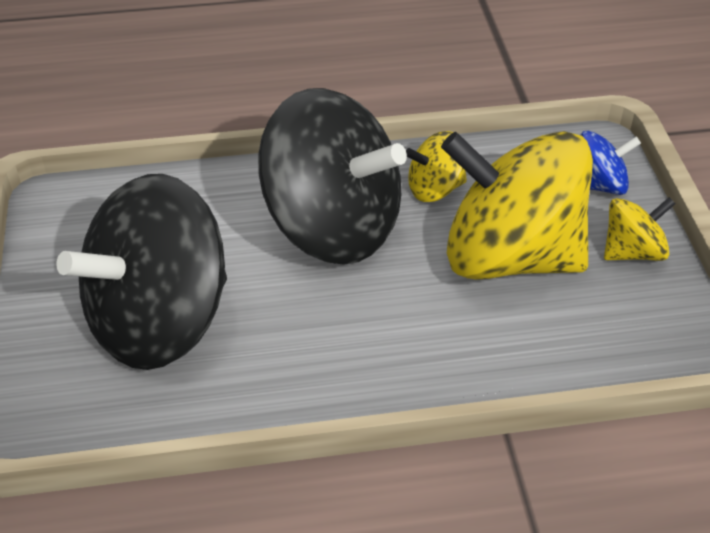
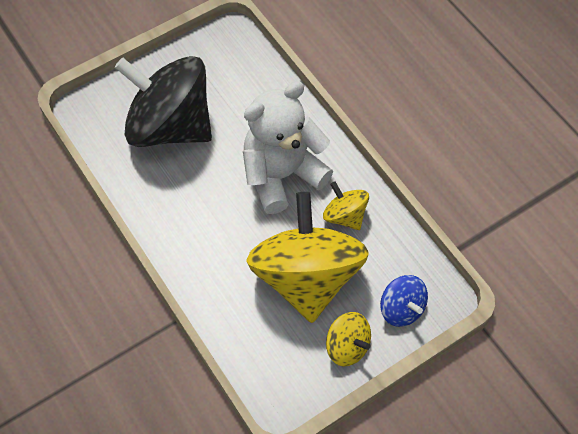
camera: 65 degrees right, 15 degrees up
black spinning top [258,88,407,265] -> white teddy bear [243,81,333,214]

